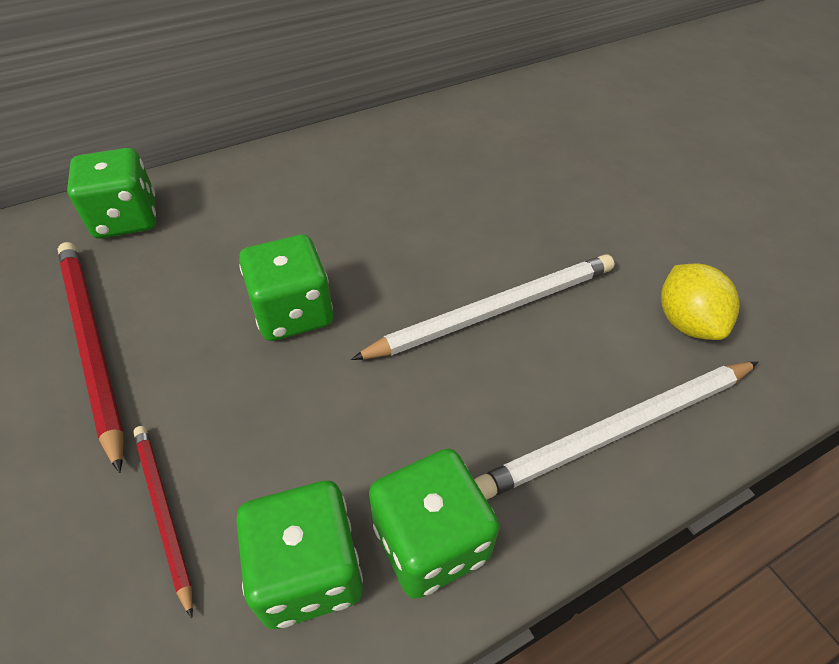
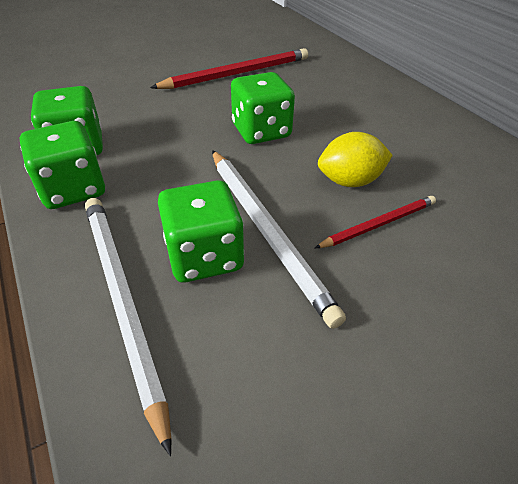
camera: 90 degrees right, 5 degrees down
green dice [67,148,156,239] -> green dice moved to [158,180,244,282]
red pencil [133,426,193,618] -> red pencil moved to [315,196,436,248]
yellow lemon [661,264,740,340] -> yellow lemon moved to [318,132,393,187]

